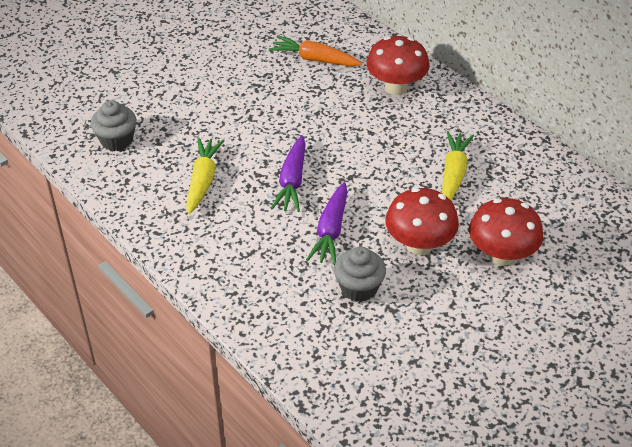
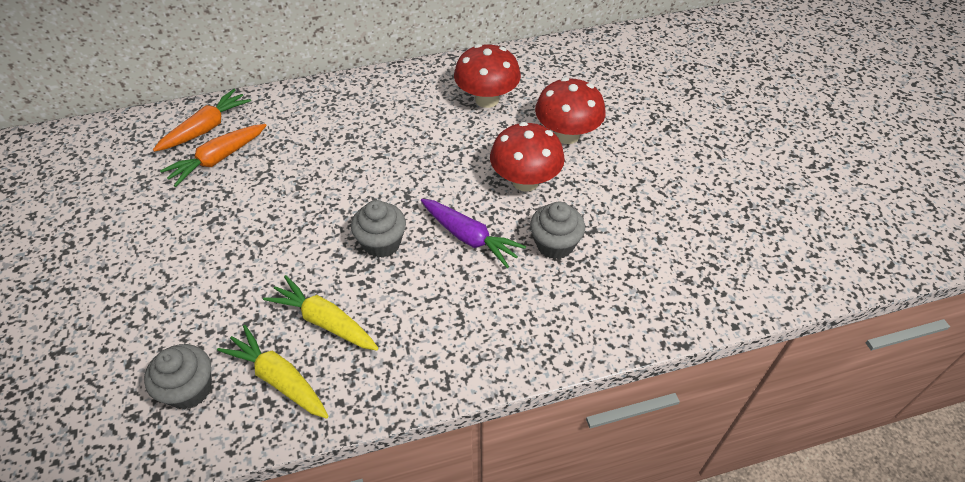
camera: 65 degrees left, 5 degrees up
purple carrot [271,136,306,212] -> grey cupcake [351,200,406,258]
red mushroom [366,36,430,95] -> red mushroom moved to [454,44,521,108]
yellow carrot [442,131,474,200] -> yellow carrot moved to [217,325,329,419]
none -> orange carrot [153,89,251,152]

